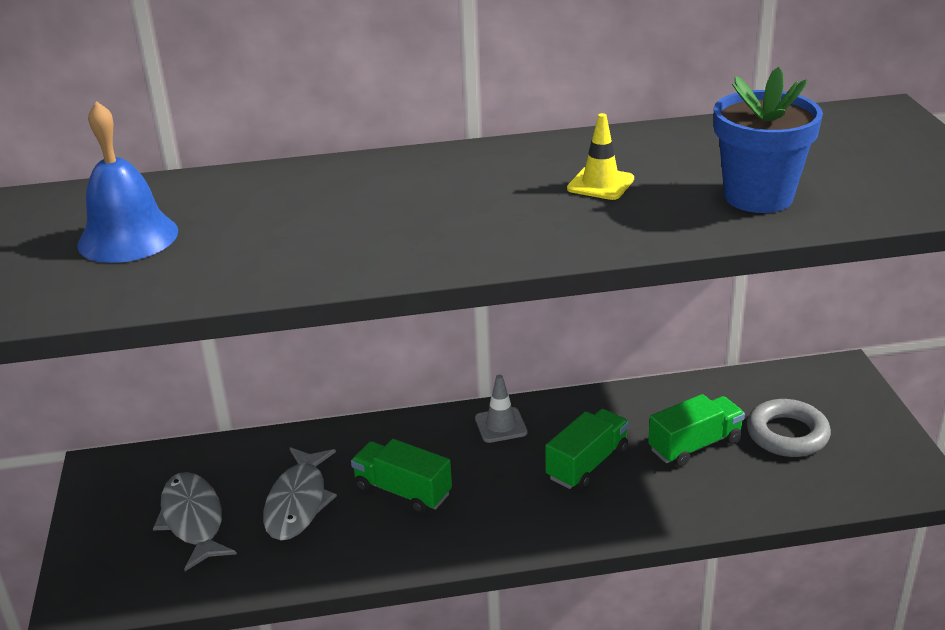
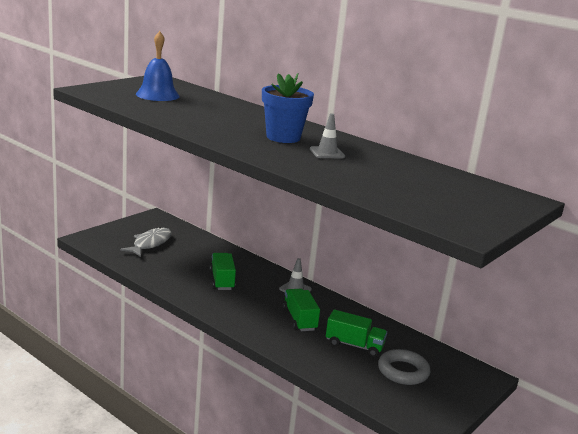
camera: 45 degrees right, 10 degrees down
grey fish [263,447,337,540] -> none
green truck [545,409,629,489] -> green truck turned 105 degrees counterclockwise [283,289,320,331]
yellow traffic cone [567,113,634,200] -> grey traffic cone [310,113,345,158]
blue flower pot [714,67,823,213] -> blue flower pot moved to [262,73,314,143]

